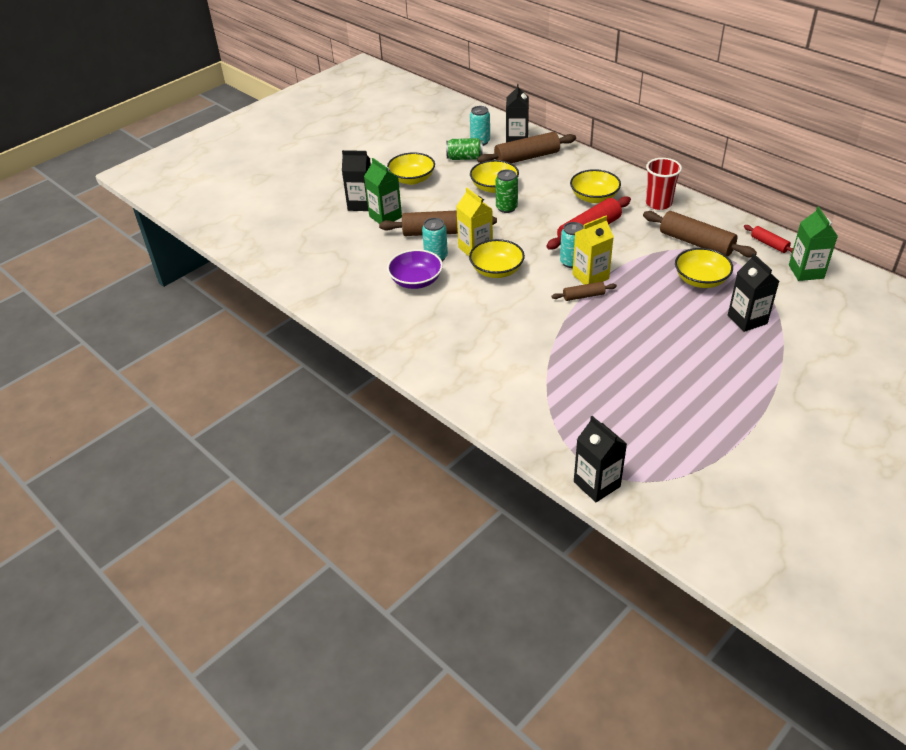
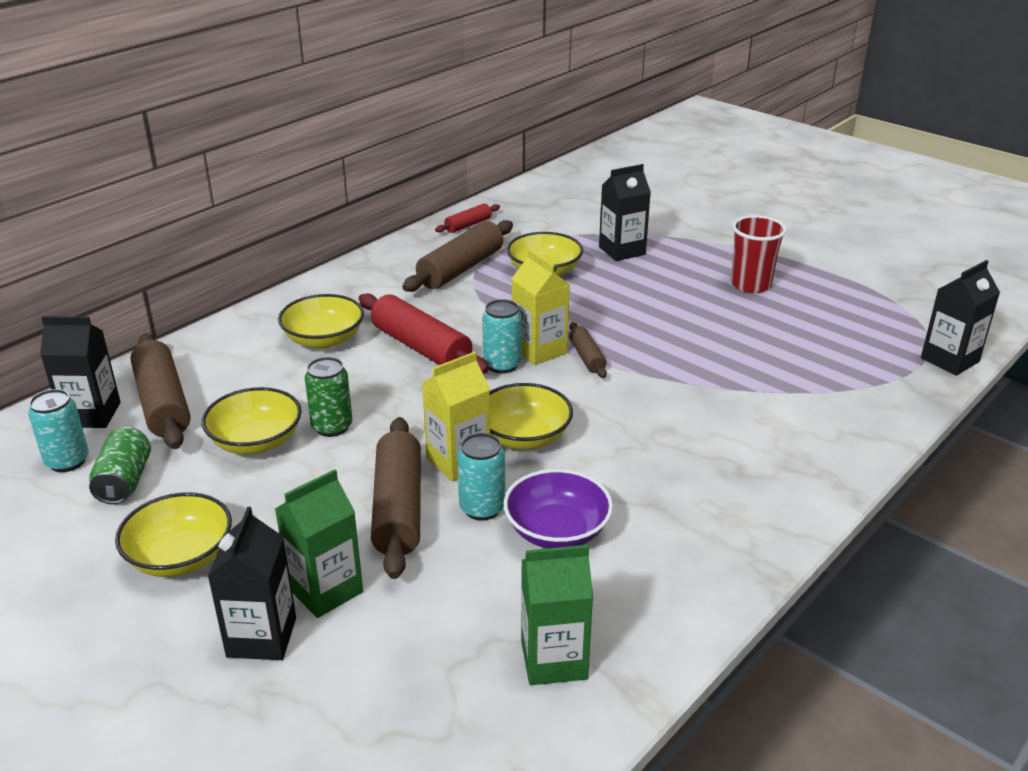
camera: 95 degrees left, 10 degrees down
red cup [646,158,682,210] -> red cup moved to [731,215,787,293]
green carton [789,207,838,281] -> green carton moved to [521,545,593,685]

